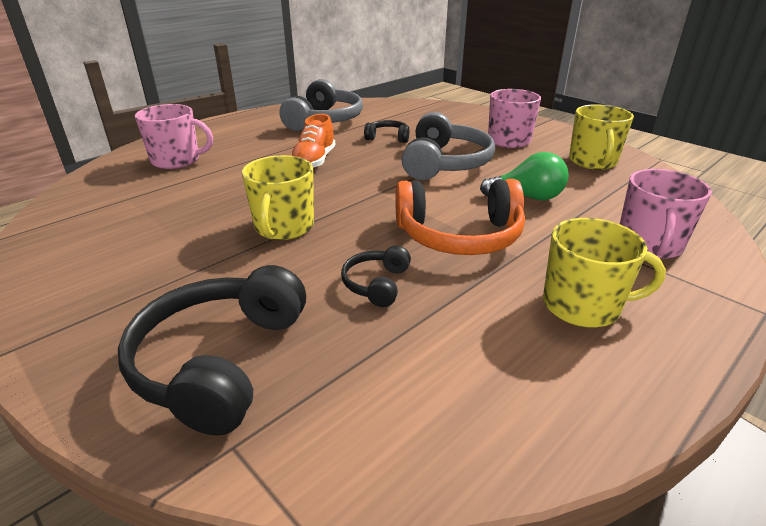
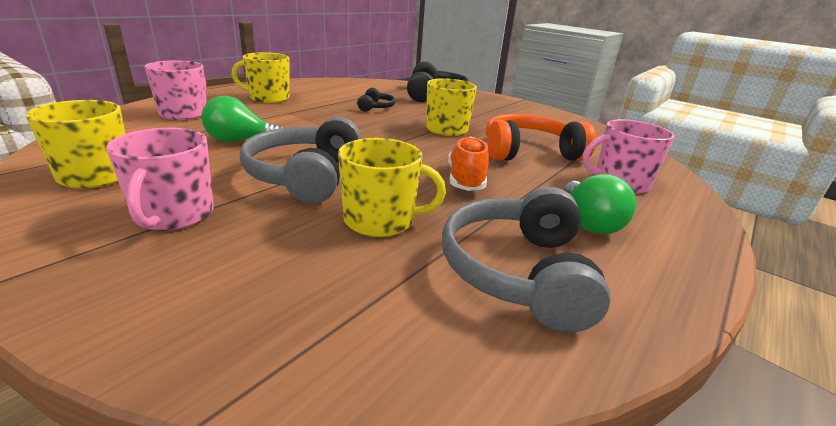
camera: 170 degrees right, 5 degrees down
black headphones [364,120,409,143] -> yellow mug [338,138,446,237]
orange headphones [396,179,525,255] -> orange headphones moved to [486,114,596,161]
none -> green light bulb [564,174,637,234]

